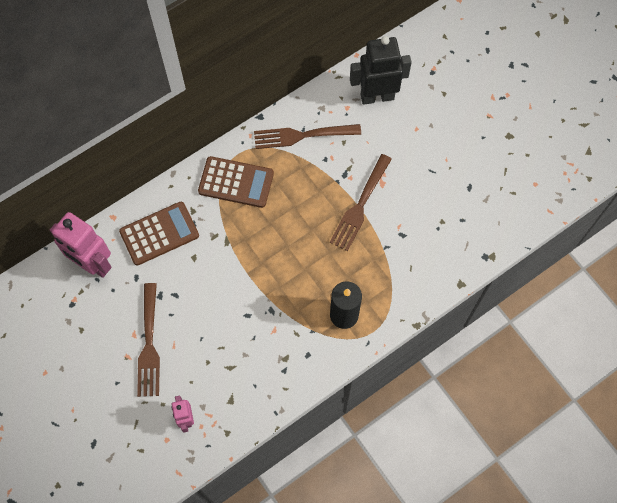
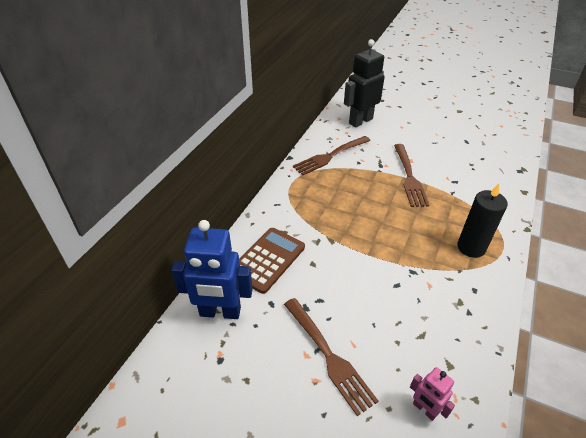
camera: 30 degrees left, 25 degrees down
pink robot [50,212,112,278] -> blue robot [171,220,253,319]
brown calculator [198,156,274,208] -> none

